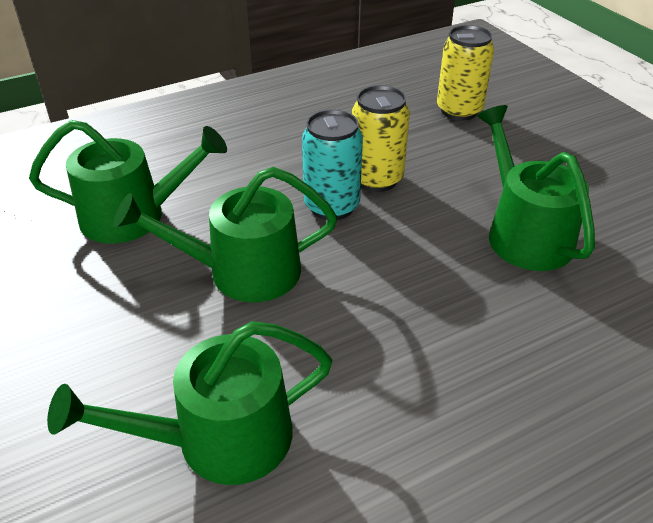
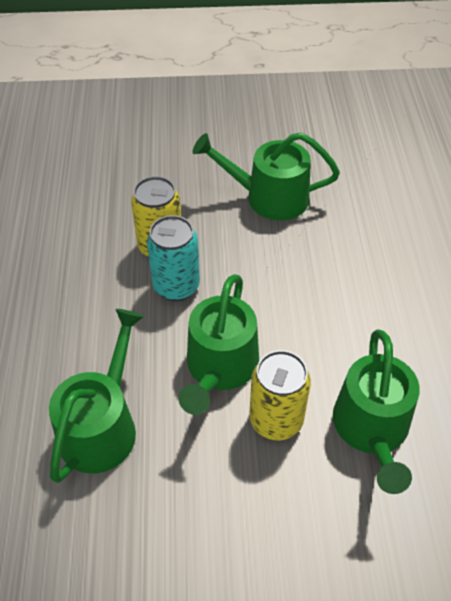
camera: 65 degrees left, 10 degrees up
yellow can [437,25,494,121] -> yellow can moved to [250,350,311,440]

